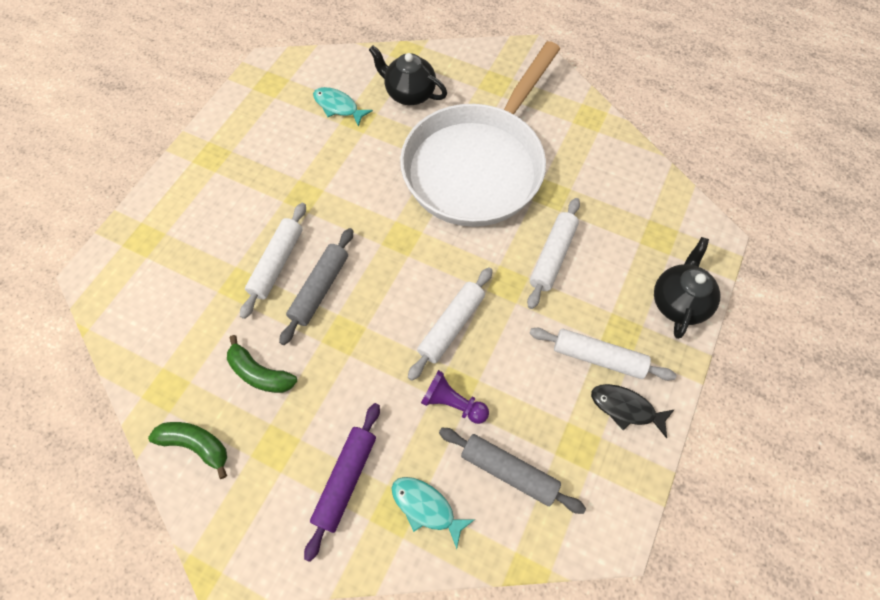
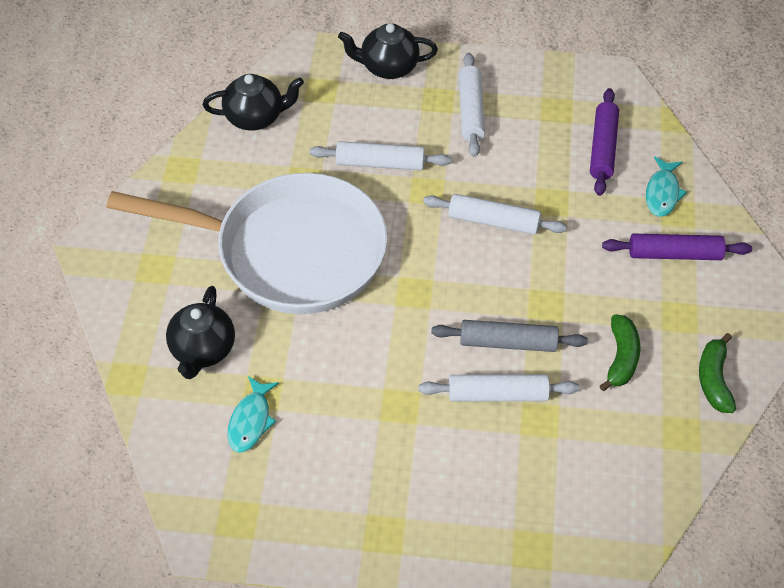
camera: 110 degrees left, 10 degrees down
purple pawn [421,370,489,424] -> none
grey rolling pin [439,428,586,514] -> purple rolling pin [590,88,619,196]
black fish [591,384,674,438] -> none
none -> black teapot [203,74,304,130]

